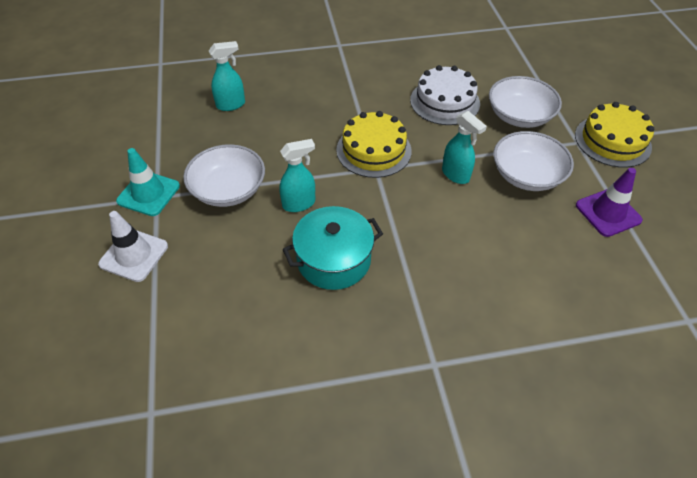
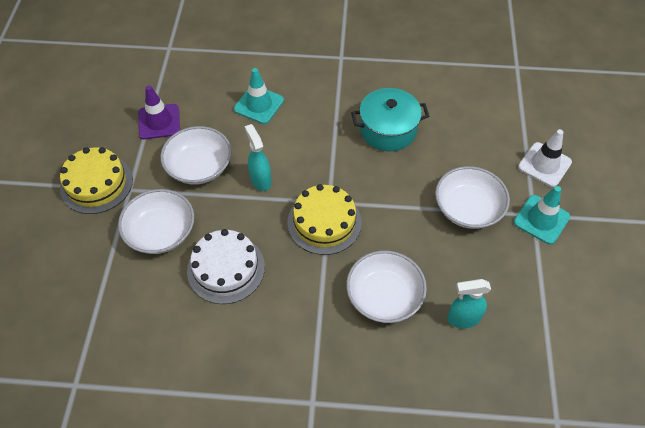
camera: 165 degrees left, 5 degrees up
turquoise spray bottle [279,139,315,212] -> none
none -> turquoise traffic cone [234,68,284,124]
none -> white bowl [346,251,427,323]

